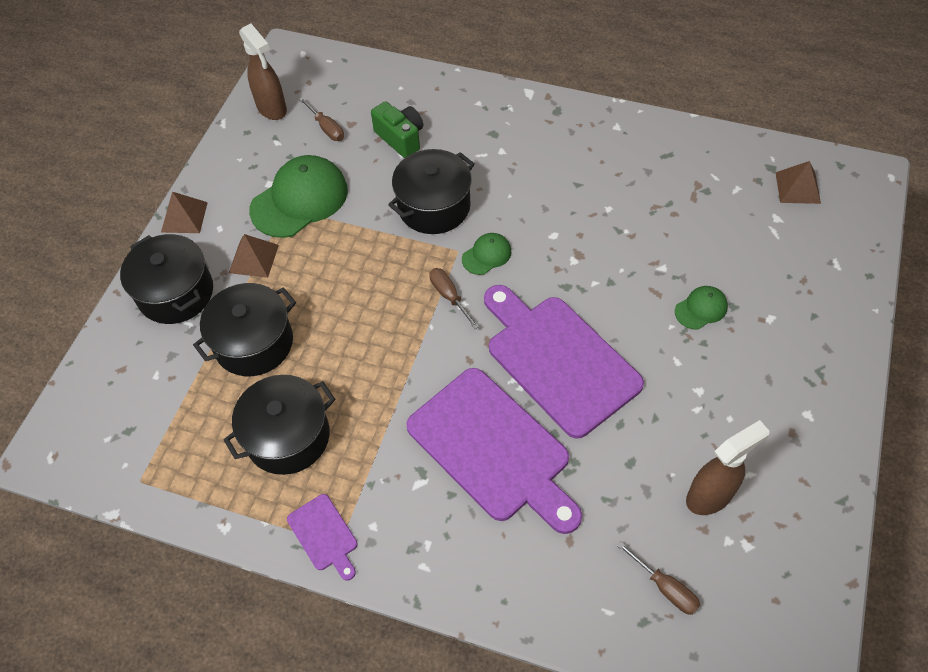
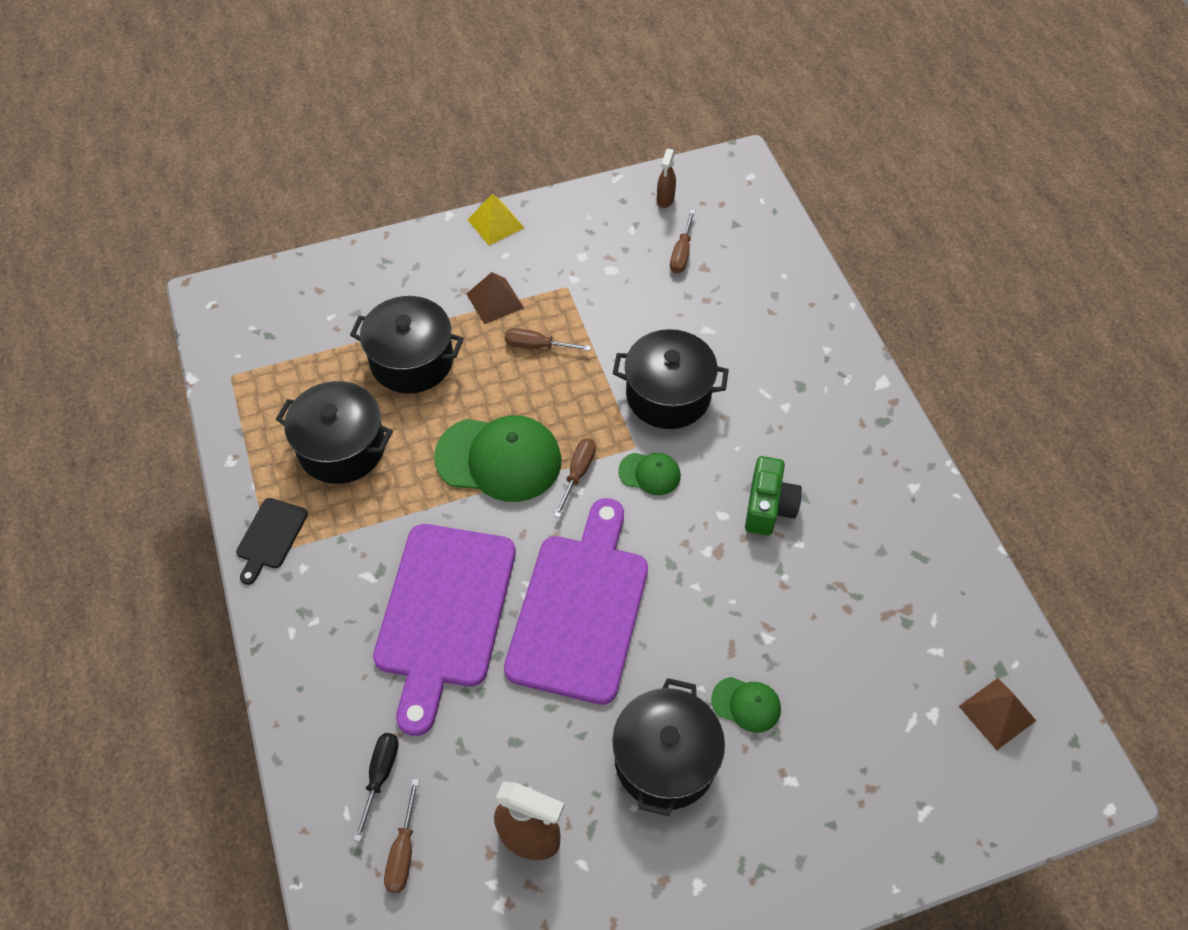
camera: 50 degrees right, 0 degrees up
black pot [120,234,213,324] -> black pot moved to [612,678,725,816]
brown pyramid [161,192,208,233] -> yellow pyramid [467,194,524,245]
brown spray bottle [239,24,287,120] -> brown spray bottle [657,148,676,208], size x0.57
green cap [249,155,348,238] -> green cap moved to [434,415,562,502]
purple cutting board [287,494,358,581] -> black cutting board [236,498,308,585]
green camera [371,101,423,158] -> green camera moved to [745,456,802,536]
none -> black screwdriver [354,733,399,842]
none -> brown screwdriver [505,328,591,351]

